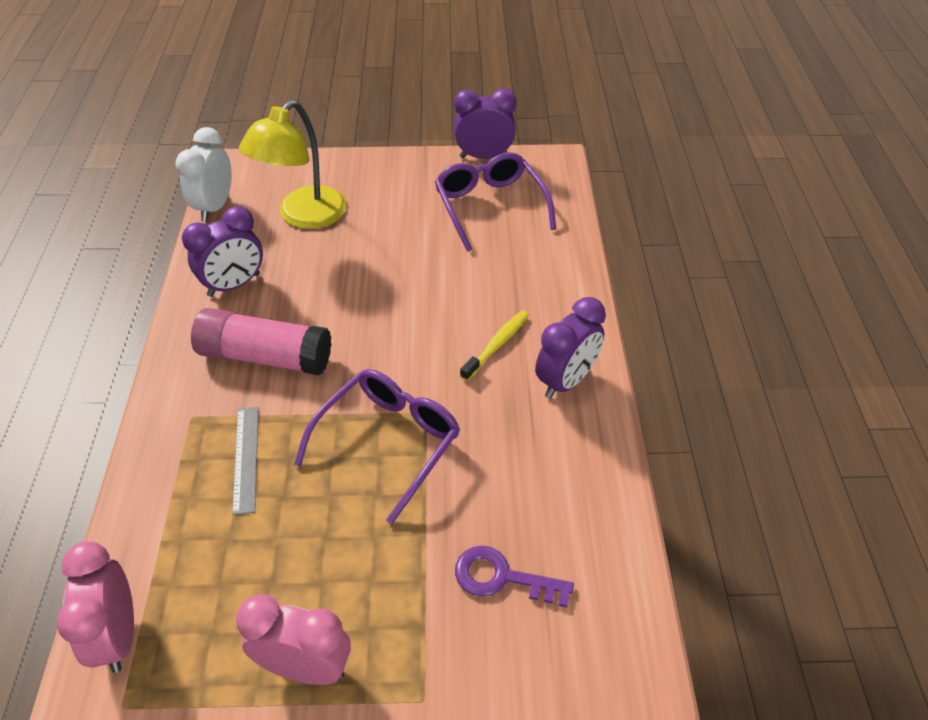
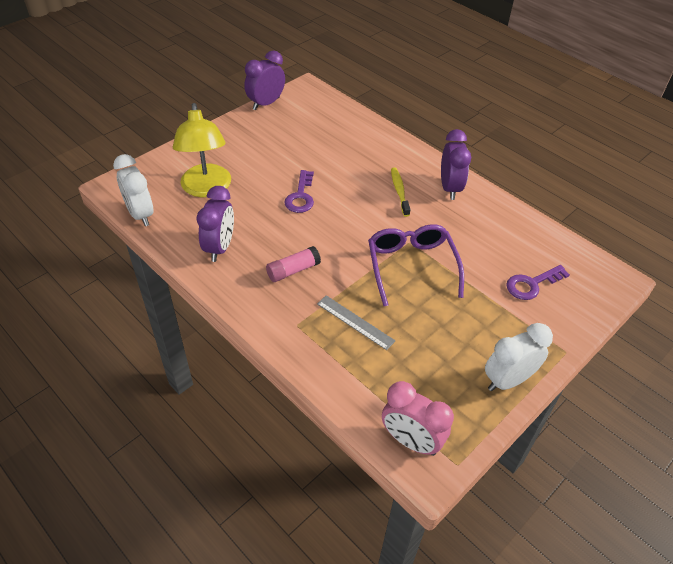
camera: 45 degrees left, 0 degrees up
pink glue stick [191,308,331,375] -> pink glue stick [266,246,321,282], size x0.57
pink clock [236,594,351,685] -> white clock [485,323,553,391]
purple glasses [435,152,556,252] -> none
none -> purple key [285,170,314,213]

